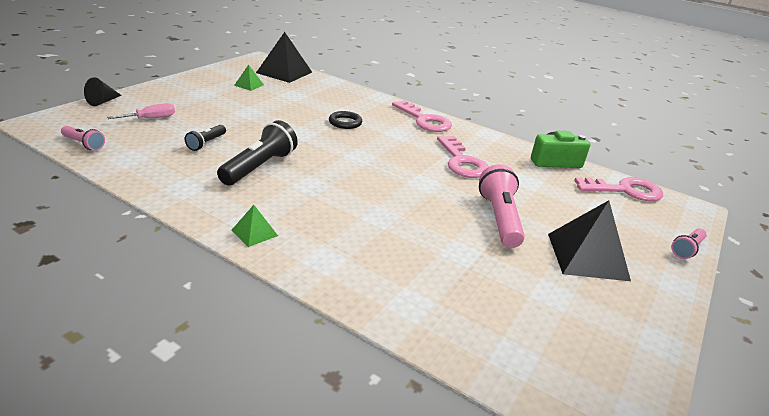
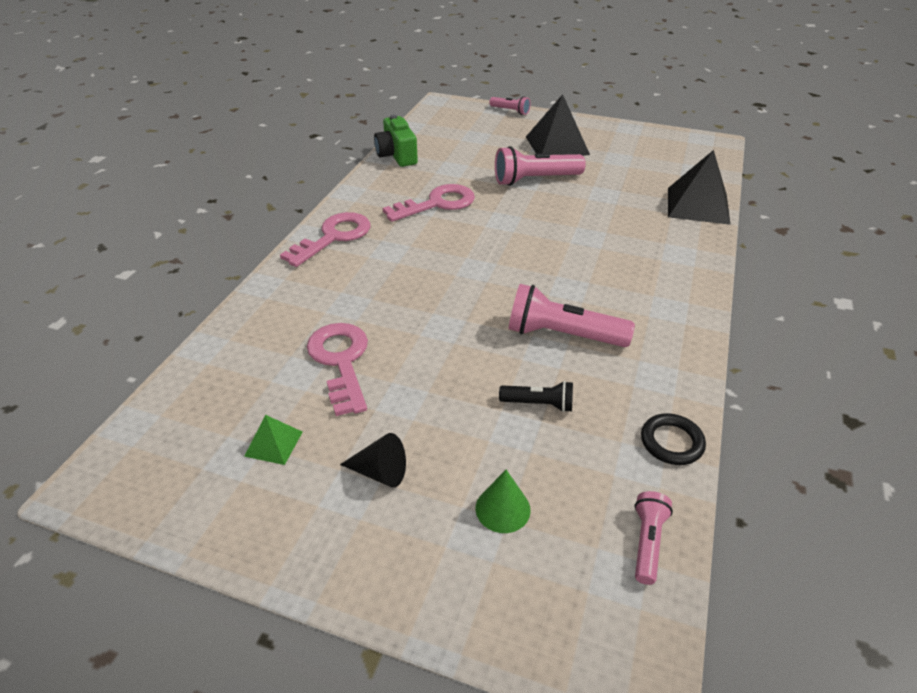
camera: 100 degrees left, 10 degrees up
black cone [84,77,122,106] -> black cone moved to [340,433,406,487]
pink screwdriver [107,103,175,119] -> green cone [476,470,531,533]
black flashlight [217,120,298,185] -> pink flashlight [508,284,635,347]
green pyramid [231,205,278,247] -> none
black pyramid [256,32,312,83] -> black pyramid moved to [668,150,731,225]
black ring [329,111,362,129] -> black ring moved to [641,413,706,465]
pink key [574,177,663,201] -> pink key moved to [307,323,368,416]

